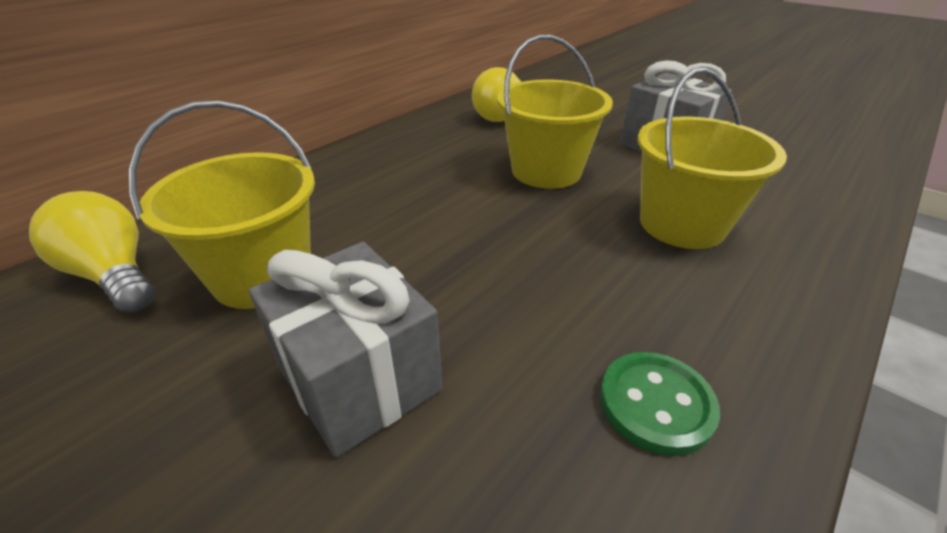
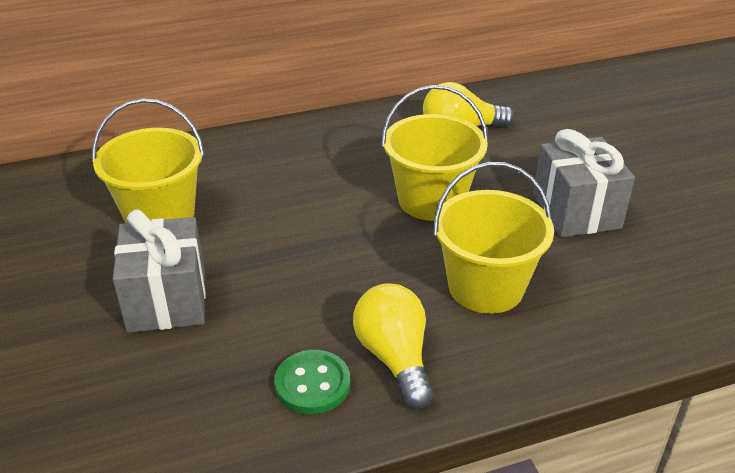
camera: 30 degrees right, 0 degrees up
yellow light bulb [29,191,155,313] -> yellow light bulb moved to [353,283,433,409]

